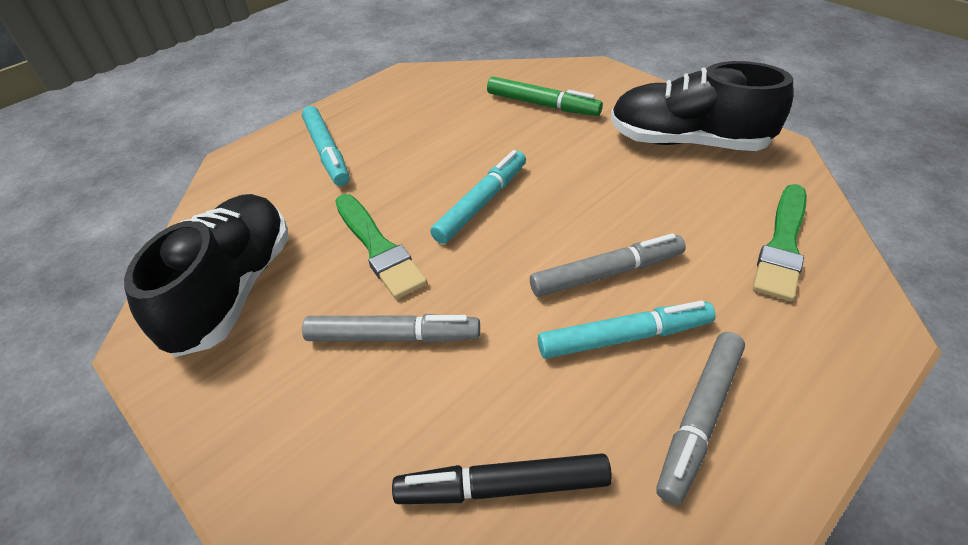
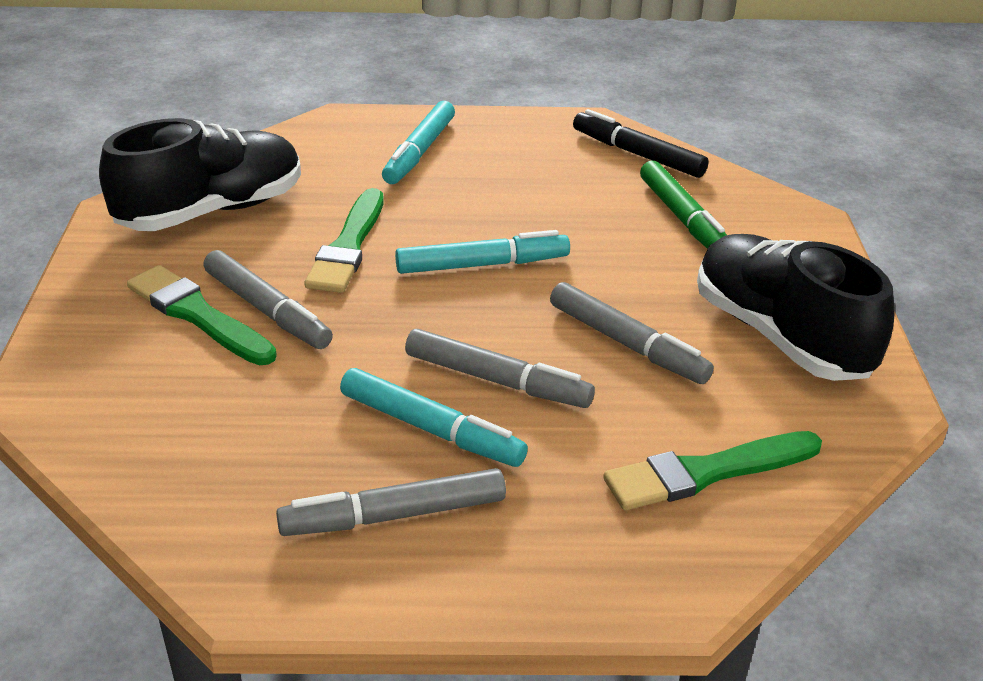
camera: 40 degrees right, 10 degrees down
black marker [392,453,612,504] -> black marker moved to [573,109,709,178]
none -> green brush [127,265,277,365]
none -> grey marker [550,282,714,384]

